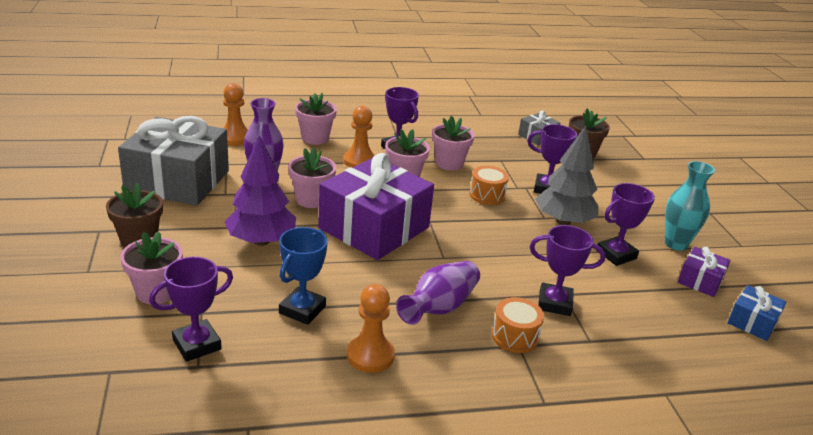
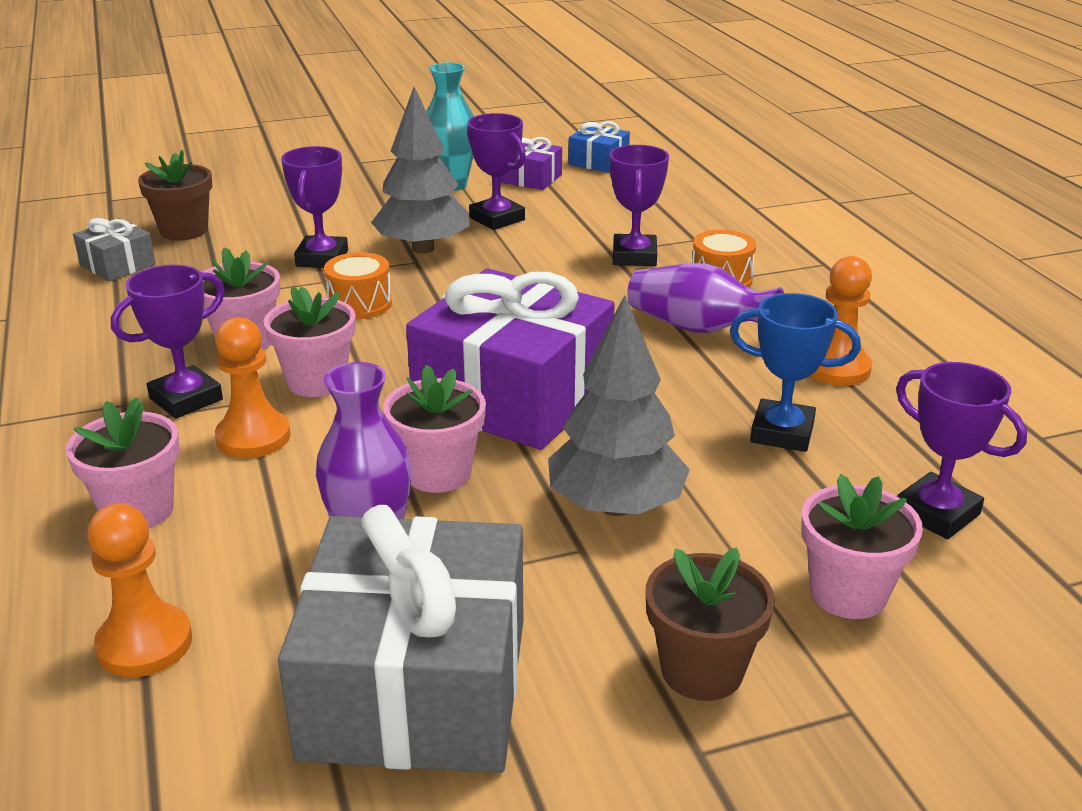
camera: 95 degrees left, 0 degrees up
purple tree [225,135,296,246] -> grey tree [548,295,690,516]

